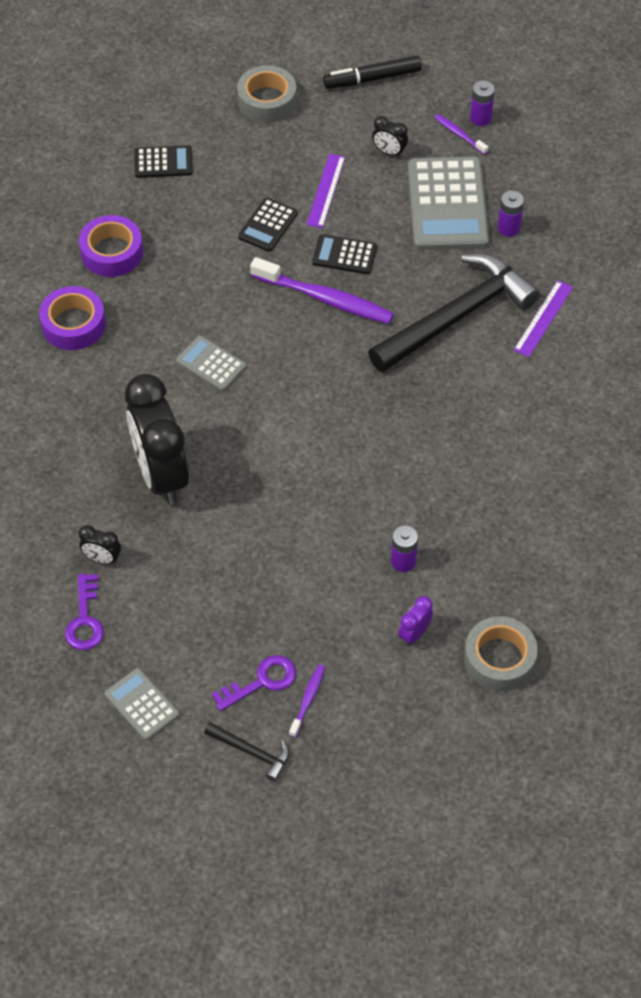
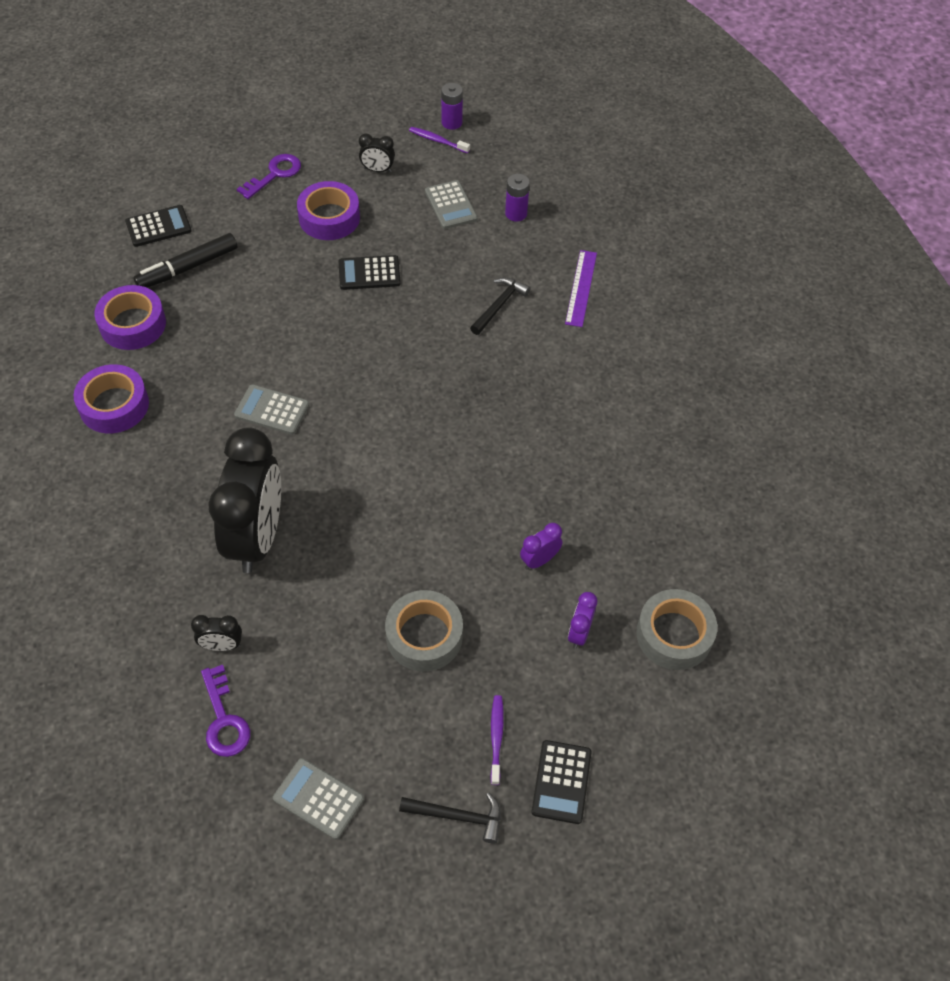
camera: 20 degrees left, 0 degrees up
black clock [125,374,189,505] -> black clock turned 135 degrees counterclockwise [208,427,281,573]
purple key [211,655,296,711] -> purple key moved to [237,154,301,199]
grey tape [237,65,297,123] -> grey tape moved to [385,590,463,671]
black calculator [238,198,298,252] -> black calculator moved to [531,740,592,824]
purple toothbrush [250,257,394,324] -> none
purple ruler [306,154,345,228] -> purple tape [297,181,360,240]
black marker [323,55,422,89] -> black marker moved to [134,233,238,288]
black hammer [368,254,540,372] -> black hammer [470,277,531,335], size x0.43
purple battery [391,525,418,572] -> purple clock [520,523,562,570]
grey calculator [408,157,489,250] -> grey calculator [425,180,478,229], size x0.51

